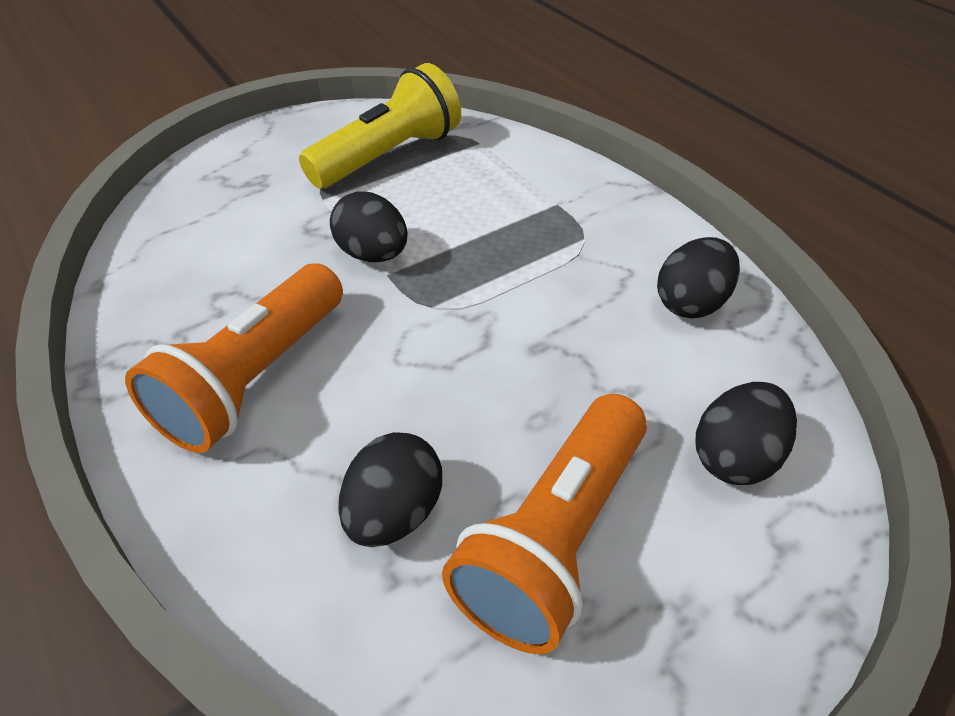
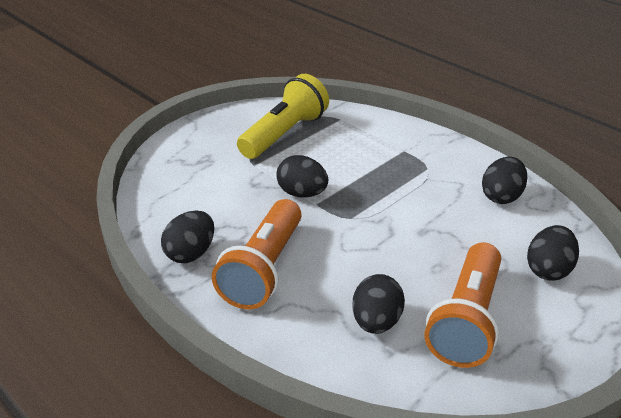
camera: 10 degrees left, 10 degrees down
none -> black egg [161,211,214,263]

